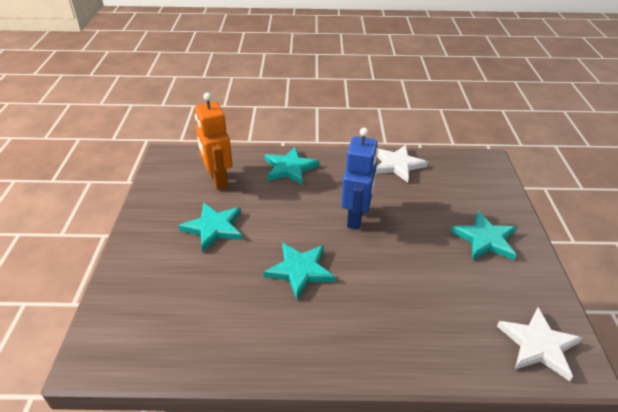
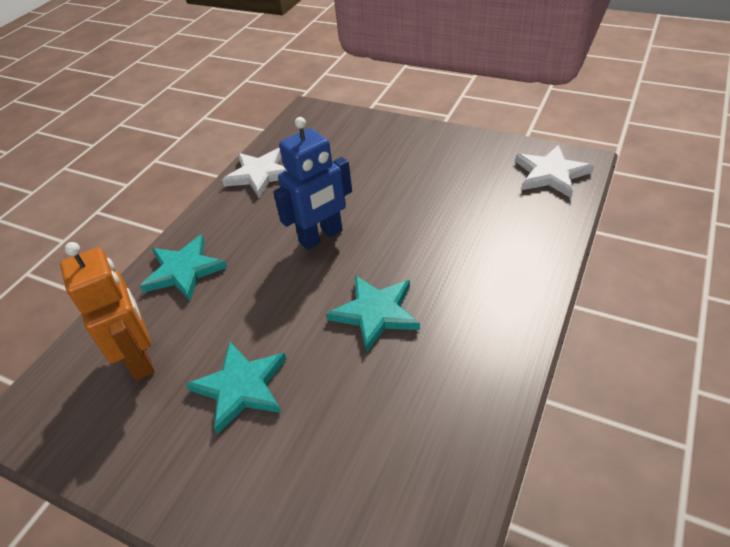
camera: 60 degrees left, 5 degrees up
orange robot [195,93,233,190] -> orange robot turned 120 degrees counterclockwise [60,242,154,381]
blue robot [341,128,378,229] -> blue robot turned 105 degrees clockwise [273,117,352,250]
turquoise star [451,211,517,260] -> none

